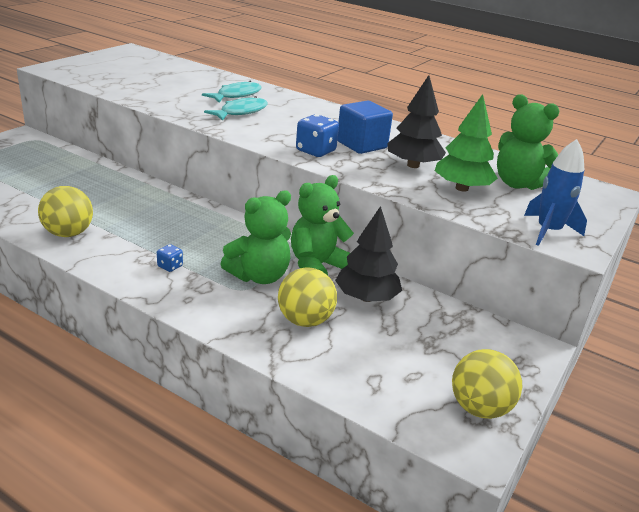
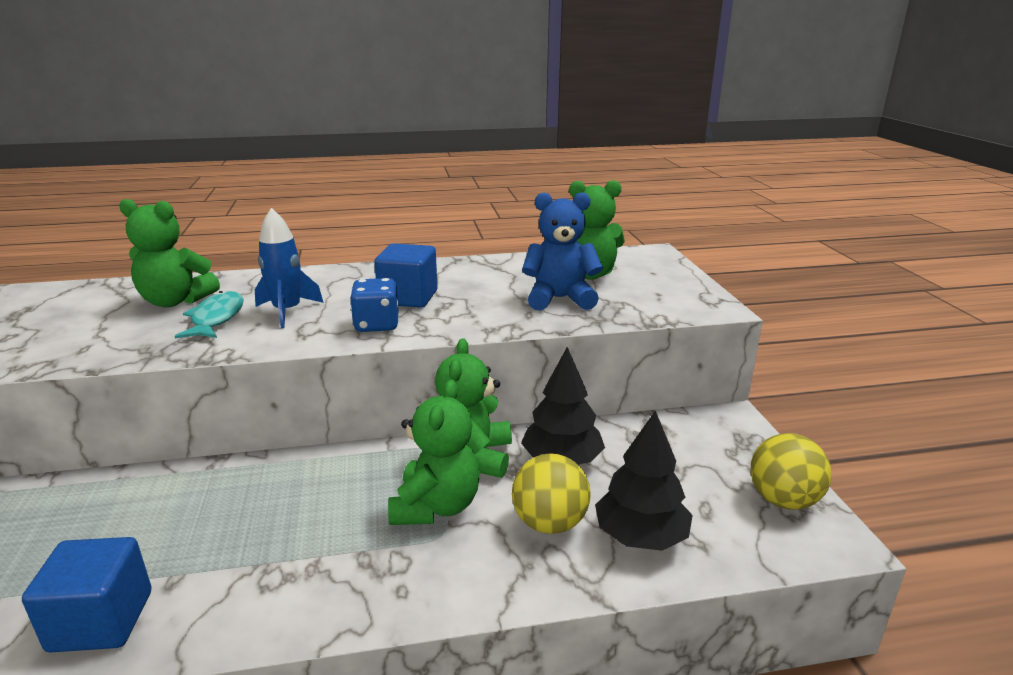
camera: 40 degrees left, 5 degrees down
yellow ball [38,186,93,237] -> blue cube [22,537,151,652]
blue dice [157,244,183,272] -> none
turquoise fish [202,81,261,103] -> green teddy bear [119,199,220,307]
black tree [387,75,446,168] -> black tree moved to [595,410,693,551]
green tree [435,94,498,192] -> blue teddy bear [522,192,603,311]
blue rocket [524,139,587,246] -> blue rocket moved to [255,208,323,328]

